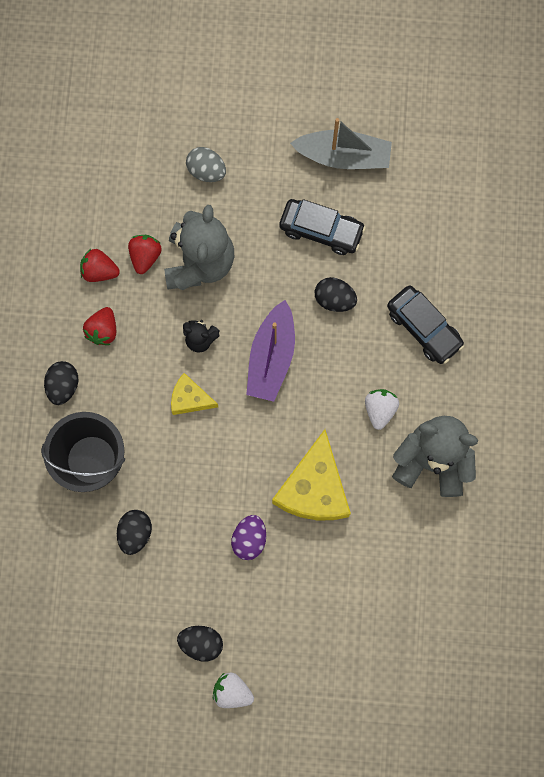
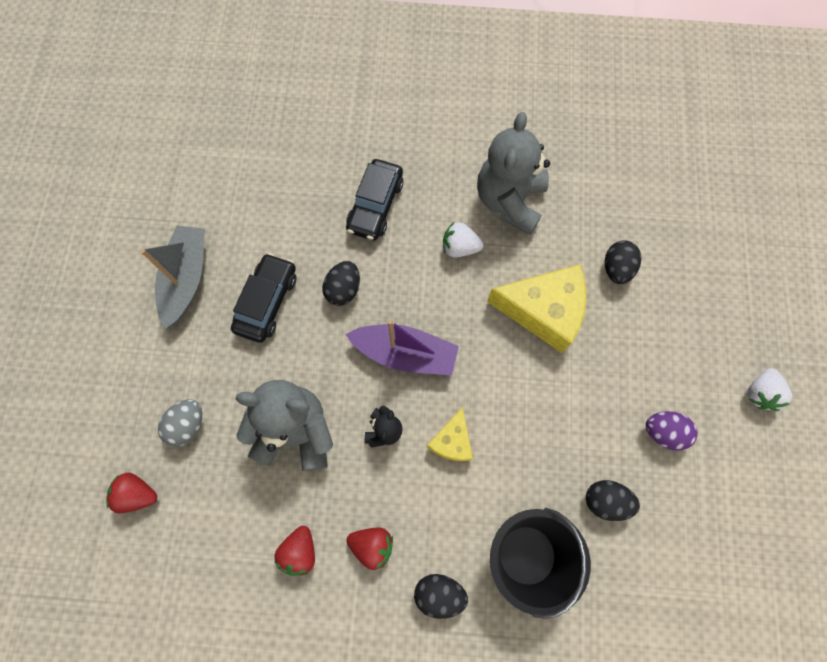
camera: 90 degrees left, 5 degrees down
red strawberry [128,235,162,274] -> red strawberry moved to [106,473,157,513]
black egg [177,626,223,662] -> black egg moved to [605,241,641,284]
purple egg [231,515,266,560] -> purple egg moved to [646,411,698,451]
black car [387,285,464,364] -> black car turned 150 degrees clockwise [346,159,403,241]

